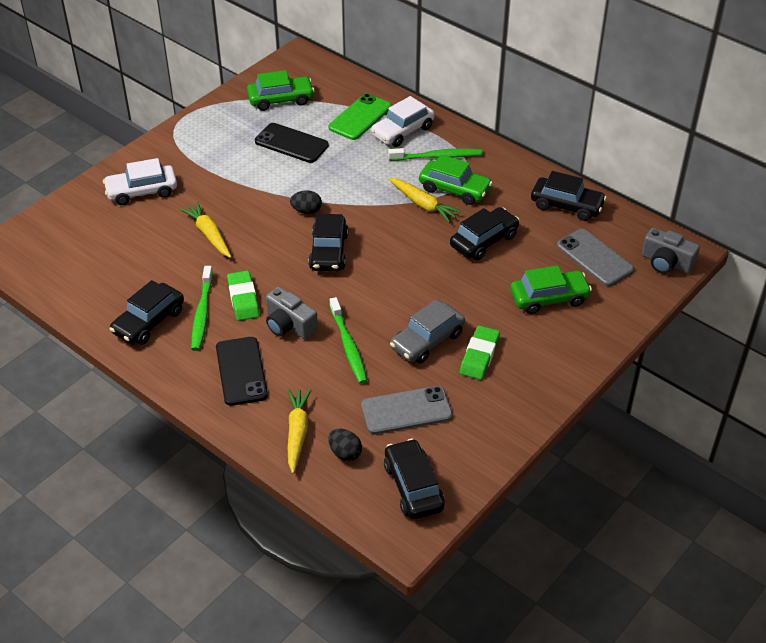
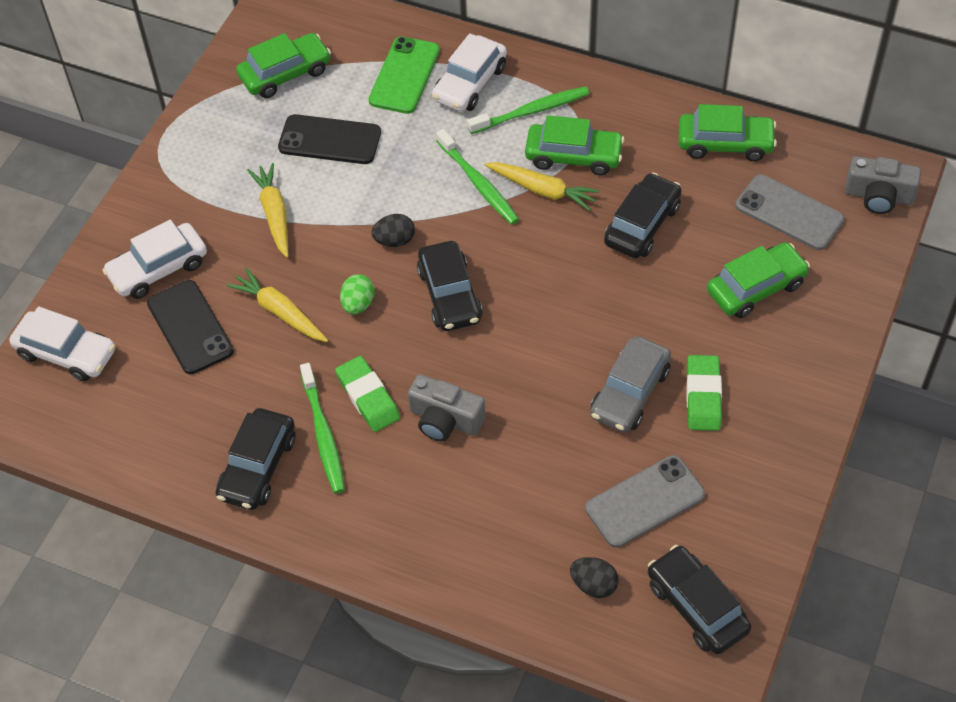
camera: 15 degrees left, 10 degrees up
black phone [216,337,268,406] -> black phone moved to [147,280,234,374]
yellow carrot [288,389,311,474] -> yellow carrot moved to [247,163,288,258]
green toothbrush [330,297,367,384] -> green toothbrush moved to [436,129,519,225]
black car [531,171,607,221] -> green car [679,104,777,161]
none -> white car [9,306,115,381]
none -> green egg [340,274,375,315]

